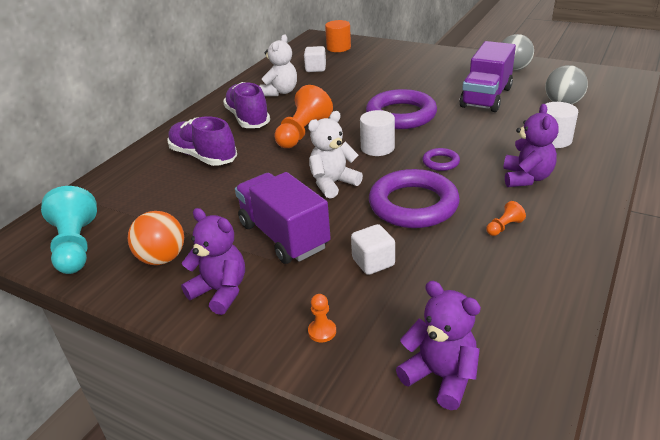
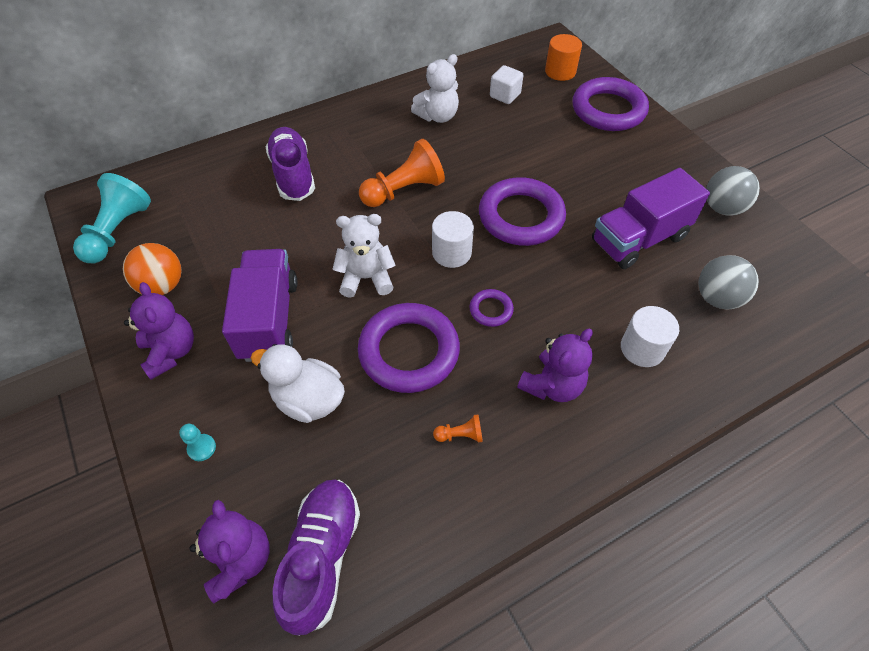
camera: 30 degrees right, 20 degrees up
purple shoe [223,82,270,128] -> purple shoe moved to [273,480,360,636]
orange pawn [308,294,336,342] -> turquoise pawn [179,424,216,461]
white cube [351,224,395,275] -> white duck [251,344,345,423]
none -> purple ring [573,77,649,131]

